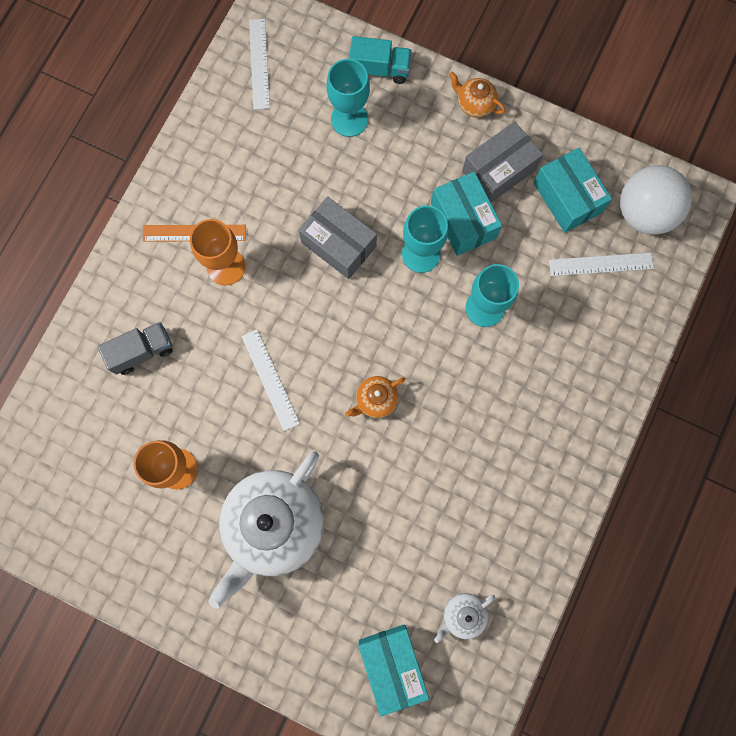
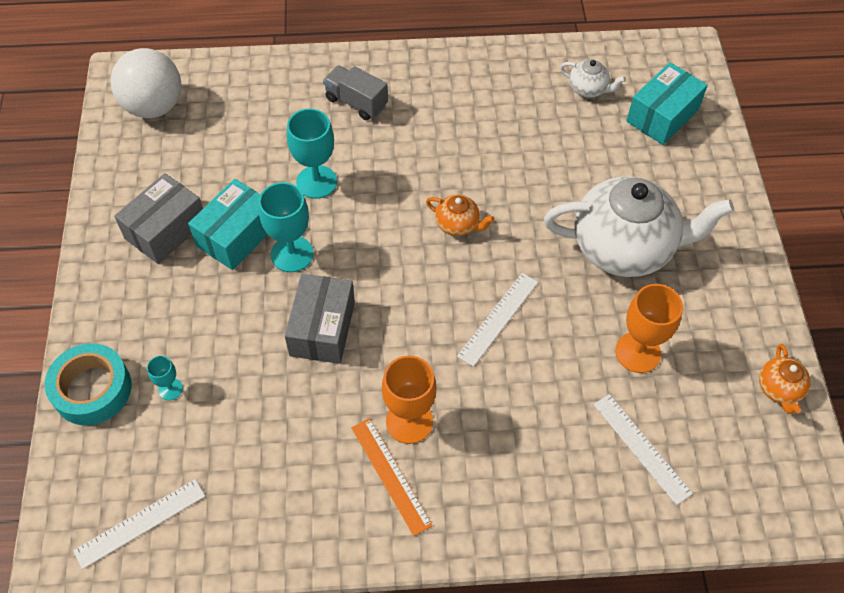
camera: 120 degrees left, 20 degrees down
grey truck [98,322,172,375] -> grey truck moved to [323,65,388,120]
turquoise goblet [327,59,370,137] -> turquoise goblet [147,356,183,400], size x0.52
turquoise truck [349,36,412,84] -> turquoise tape [45,343,132,425]
orange teapot [449,72,506,118] -> orange teapot moved to [759,344,811,414]
grey box [462,121,543,203] -> grey box turned 75 degrees counterclockwise [114,173,203,264]
turquoise box [533,148,612,233] -> none
white ruler [549,253,654,276] -> white ruler moved to [593,394,693,505]

